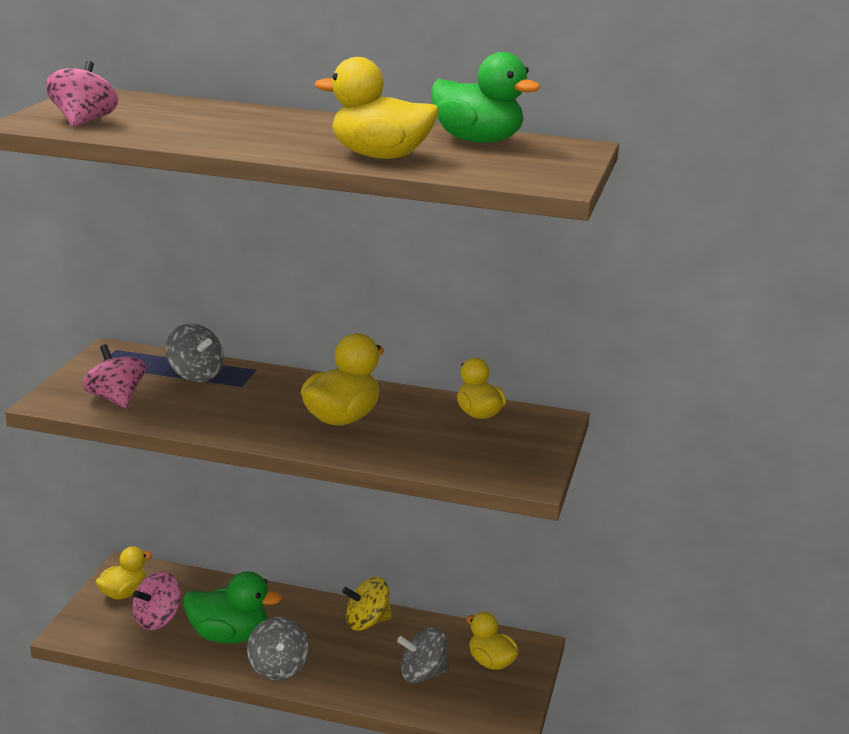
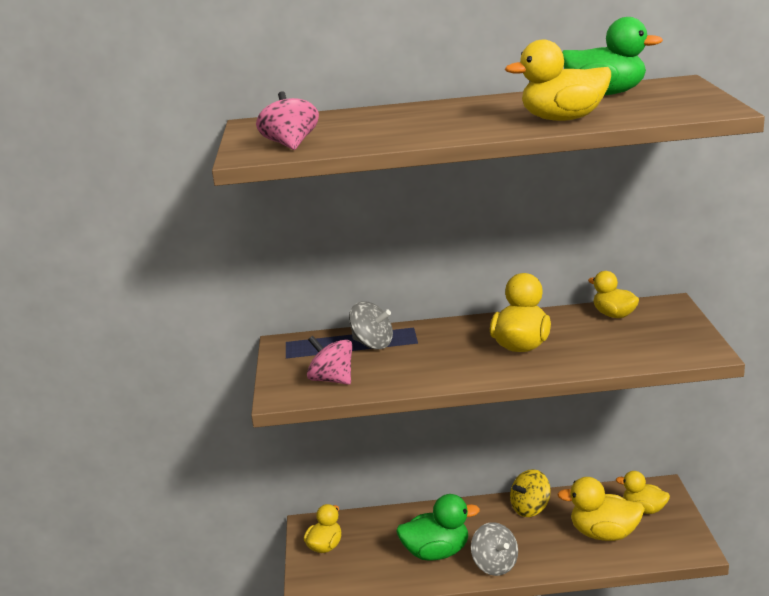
camera: 15 degrees left, 0 degrees up
pink spinning top [132,571,181,630] -> none
grey spinning top [397,627,449,683] -> yellow duck [557,477,645,541]

